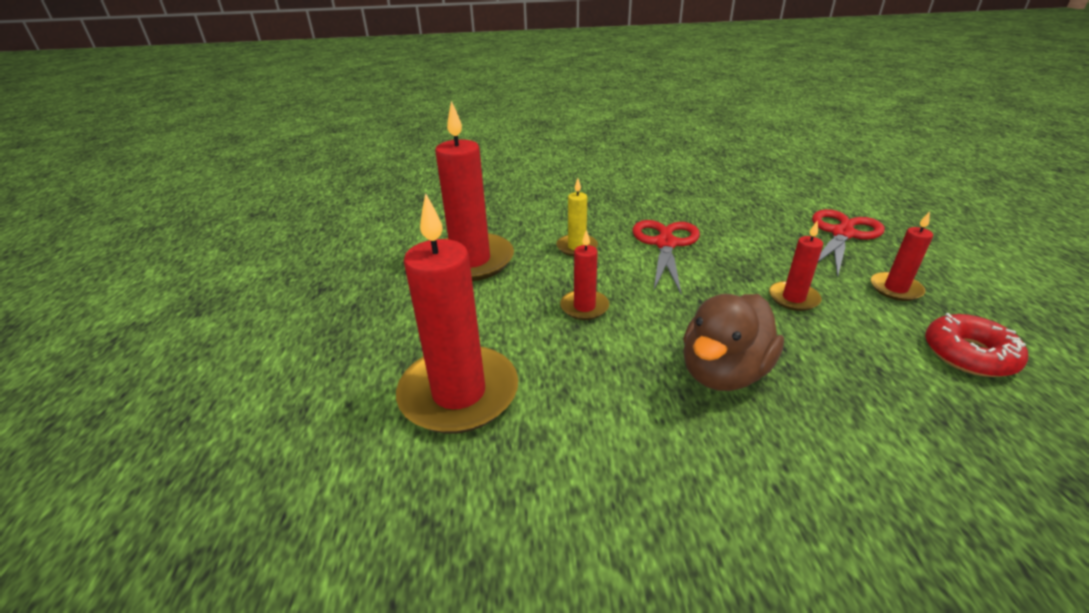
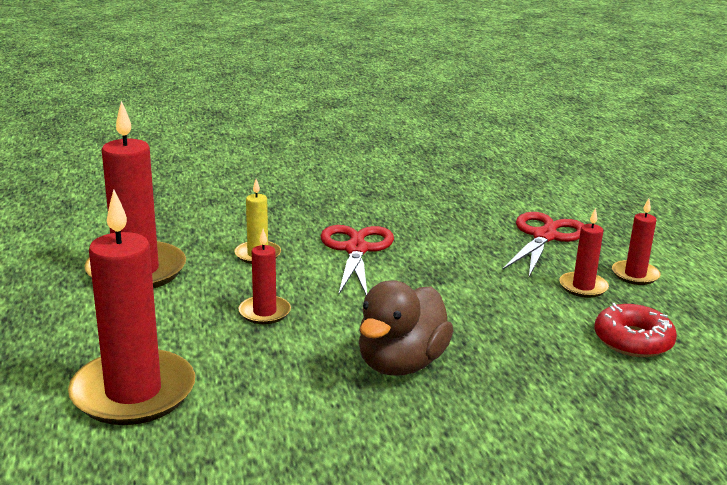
camera: 10 degrees left, 10 degrees down
red candle [769,220,823,311] -> red candle moved to [612,198,660,285]

